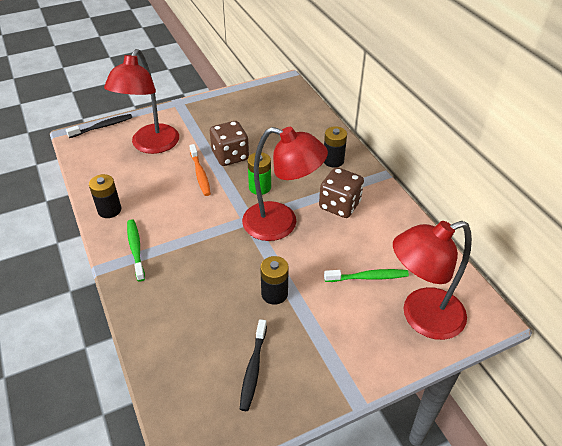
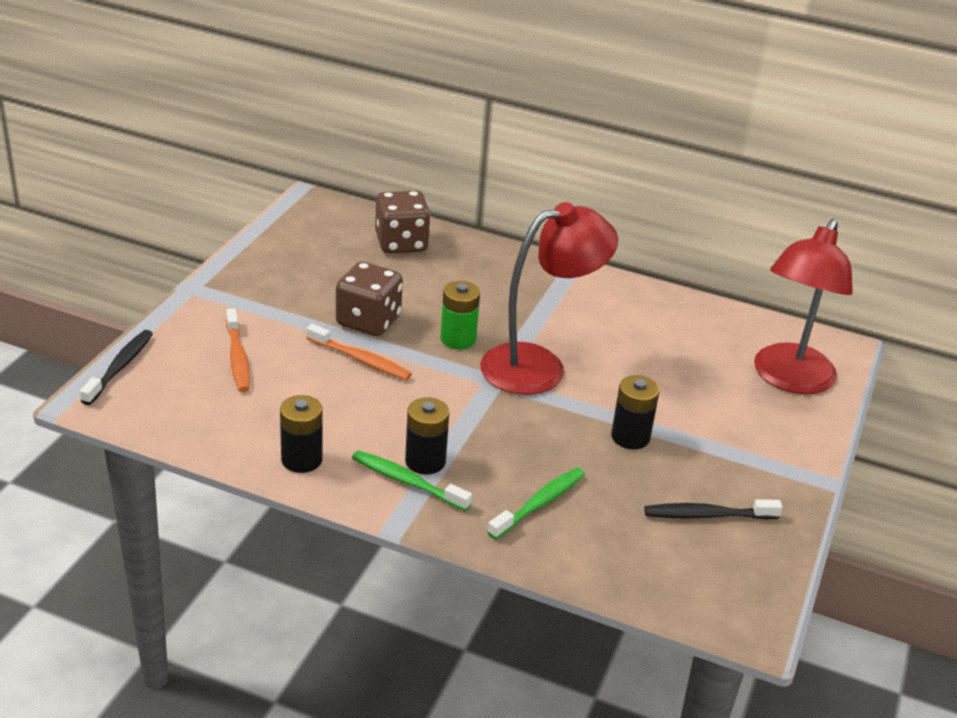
camera: 45 degrees left, 10 degrees down
red lamp [104,49,179,154] -> orange toothbrush [226,308,250,392]
black toothbrush [240,319,267,411] -> black toothbrush turned 120 degrees clockwise [644,499,782,519]
brown dice [319,167,364,218] -> brown dice moved to [375,190,431,253]
black battery [324,126,347,168] -> black battery moved to [405,397,449,475]
green toothbrush [324,269,409,282] -> green toothbrush moved to [487,468,585,540]

